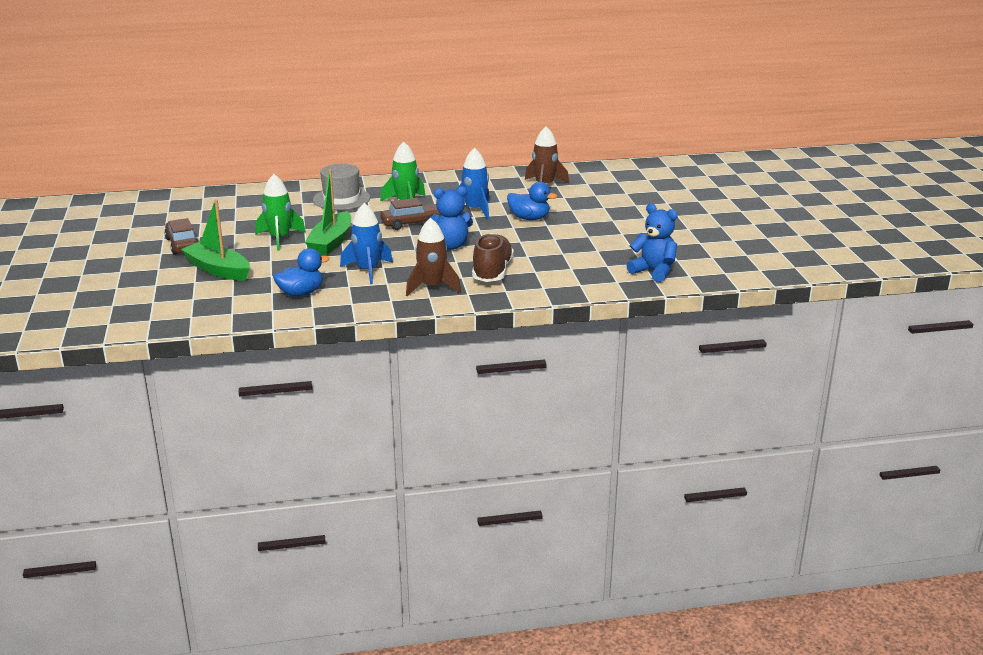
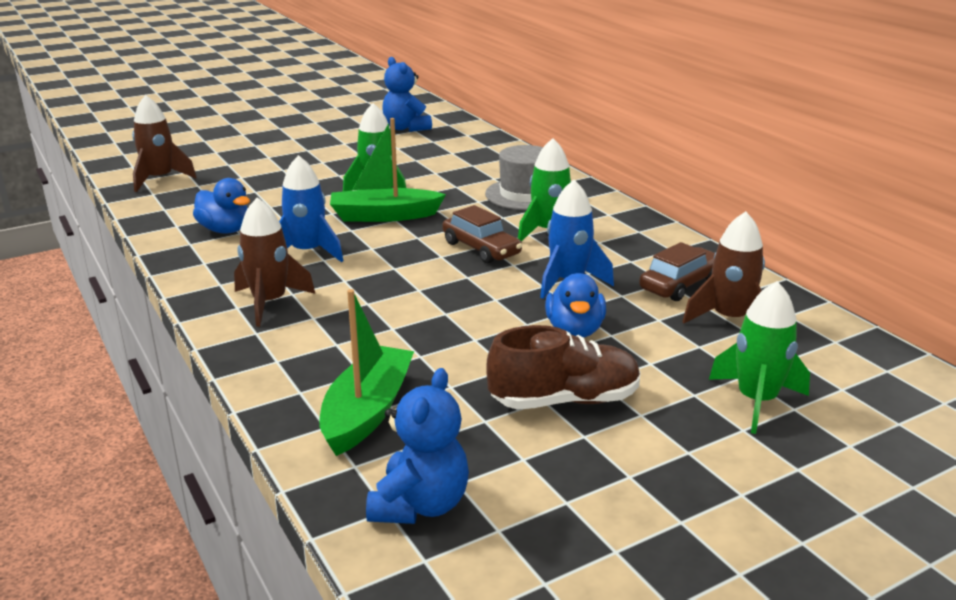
camera: 70 degrees right, 0 degrees up
brown car [164,218,199,255] -> brown car moved to [639,242,715,301]
green boat [181,199,250,281] -> green boat moved to [319,289,414,456]
blue teddy bear [427,186,473,250] -> blue teddy bear moved to [382,57,432,132]
brown shoe [472,233,514,282] -> brown shoe moved to [486,325,641,410]
none -> brown rocket [132,95,197,192]
none -> green rocket [709,281,810,434]

